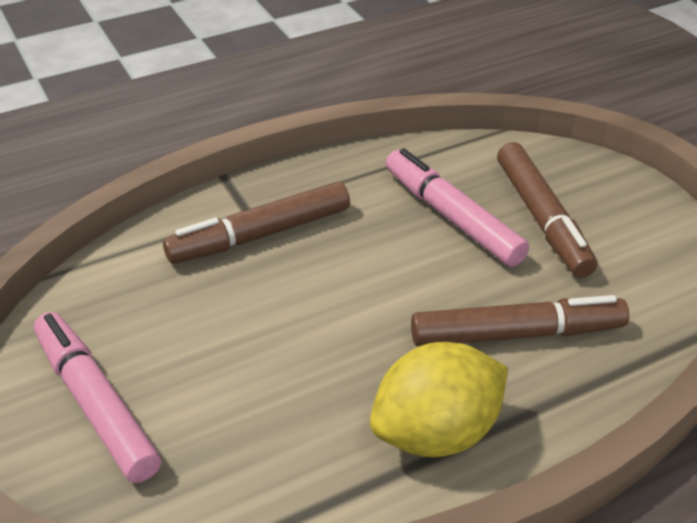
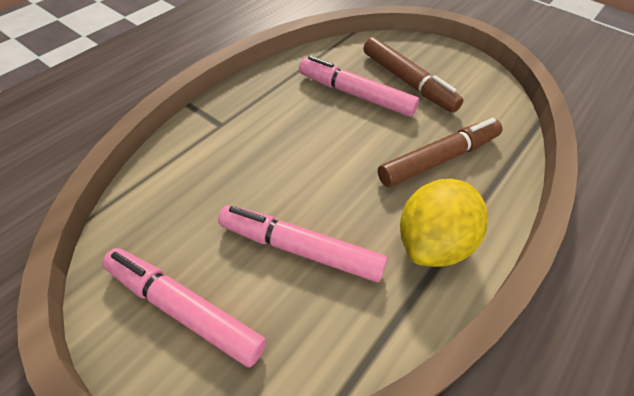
camera: 25 degrees left, 10 degrees up
brown marker [163,182,350,264] -> none
none -> pink marker [218,205,387,282]

